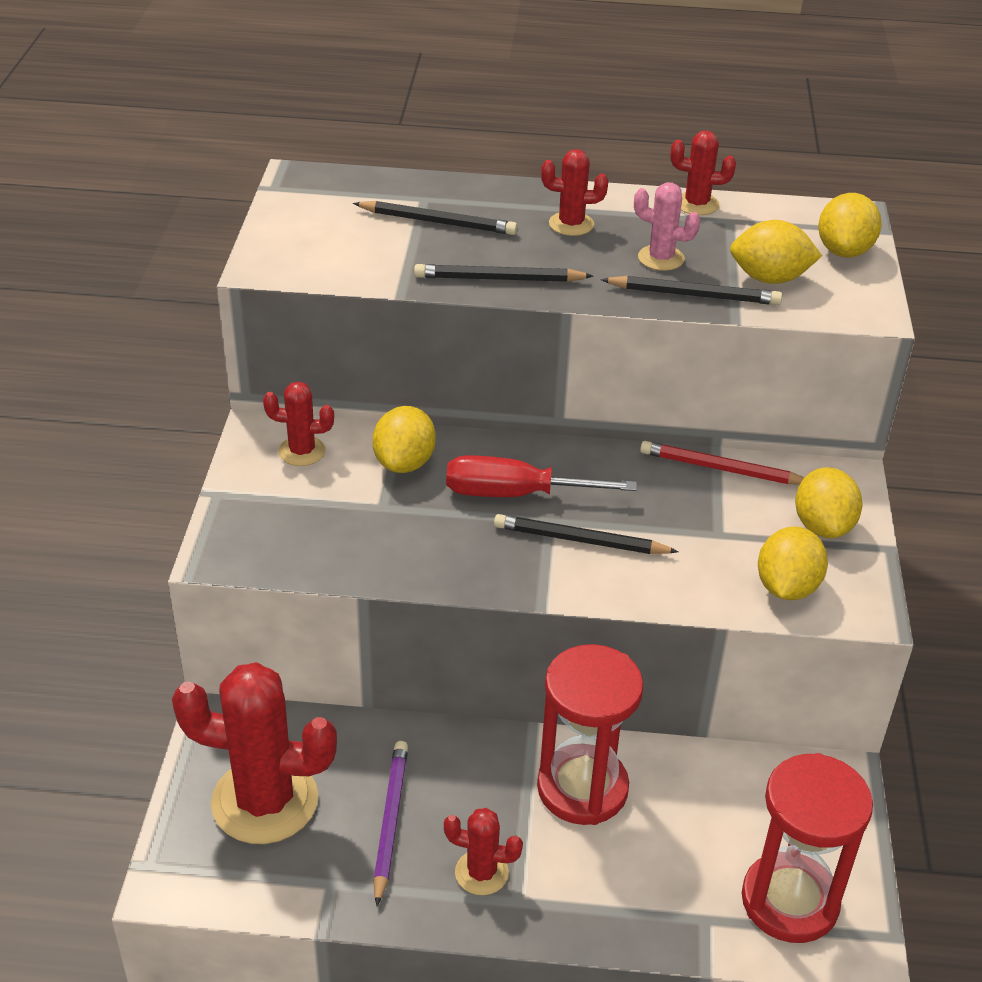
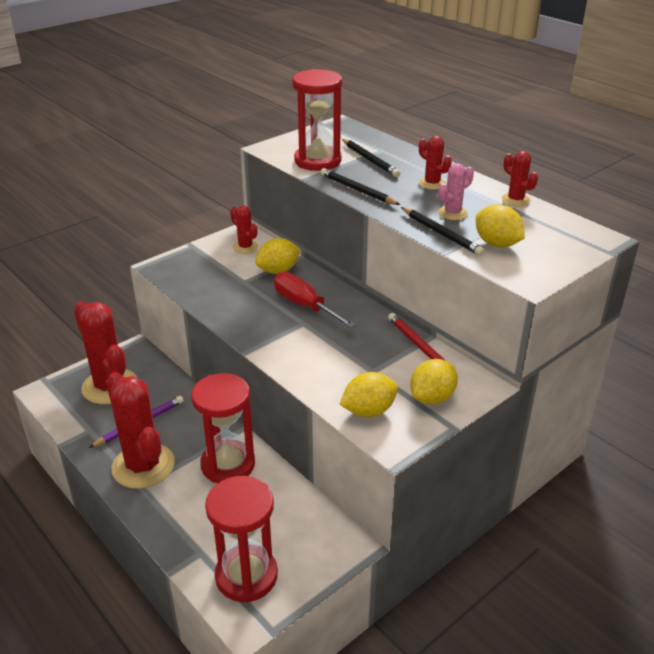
camera: 45 degrees right, 5 degrees down
red cactus [444,808,523,895] -> red cactus [106,372,175,489], size x2.05
black pencil [494,514,679,554] -> none
pink cactus [634,182,700,271] -> pink cactus turned 75 degrees clockwise [438,163,474,220]
yellow lemon [818,193,882,258] -> none
none -> red hourglass [292,69,342,171]

